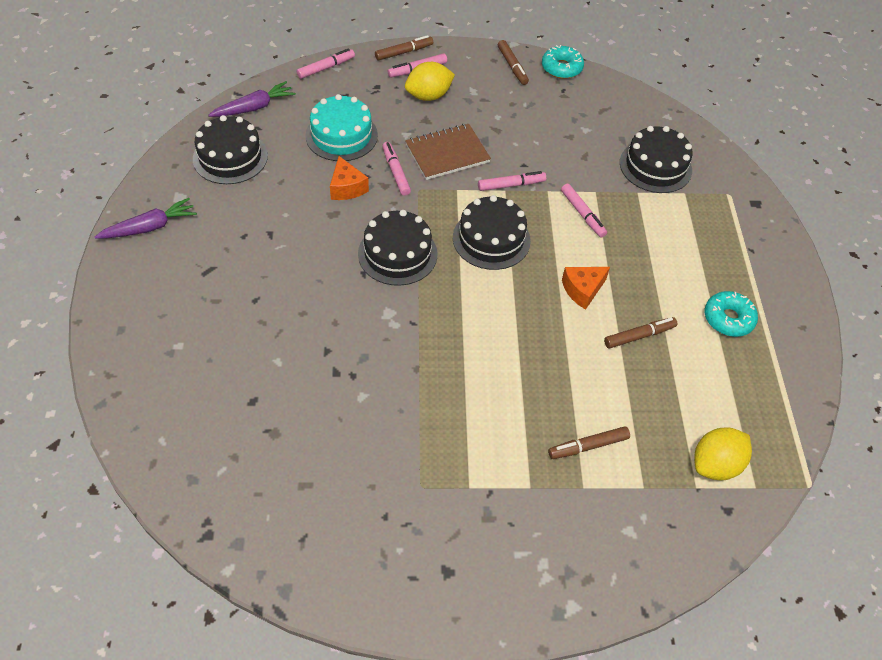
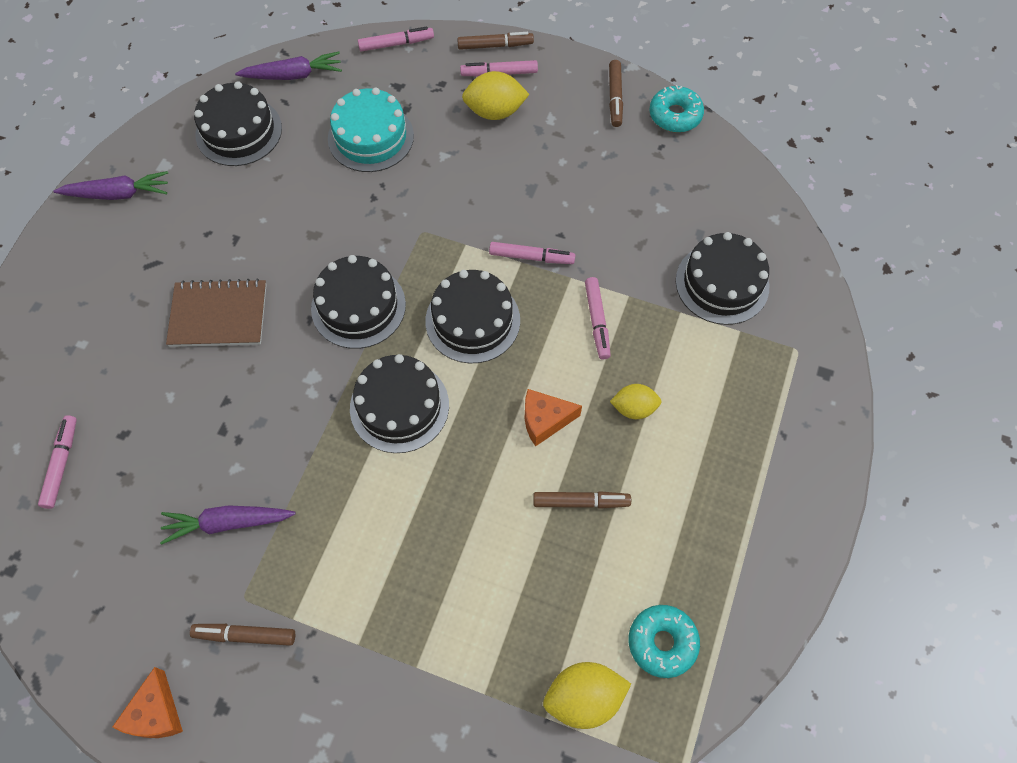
camera: 25 degrees right, 10 degrees up
orange cheese [330,156,369,200] -> orange cheese moved to [112,667,183,738]
pink marker [382,142,411,196] -> pink marker moved to [38,415,77,509]
brown notebook [405,124,491,180] -> brown notebook moved to [166,279,267,347]
brown marker [548,426,630,459] -> brown marker moved to [190,624,295,646]
turquoise donut [704,291,758,337] -> turquoise donut moved to [629,605,700,678]
none -> purple carrot [160,506,296,545]
none -> black cake [350,354,449,453]
none -> yellow lemon [610,384,662,419]

